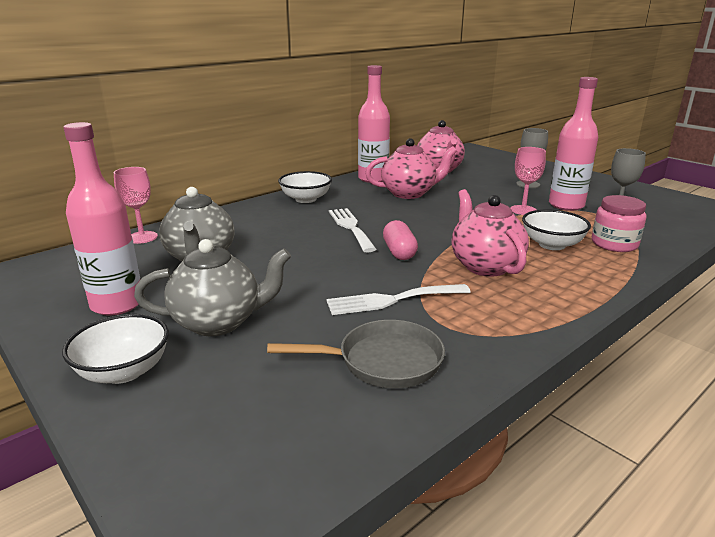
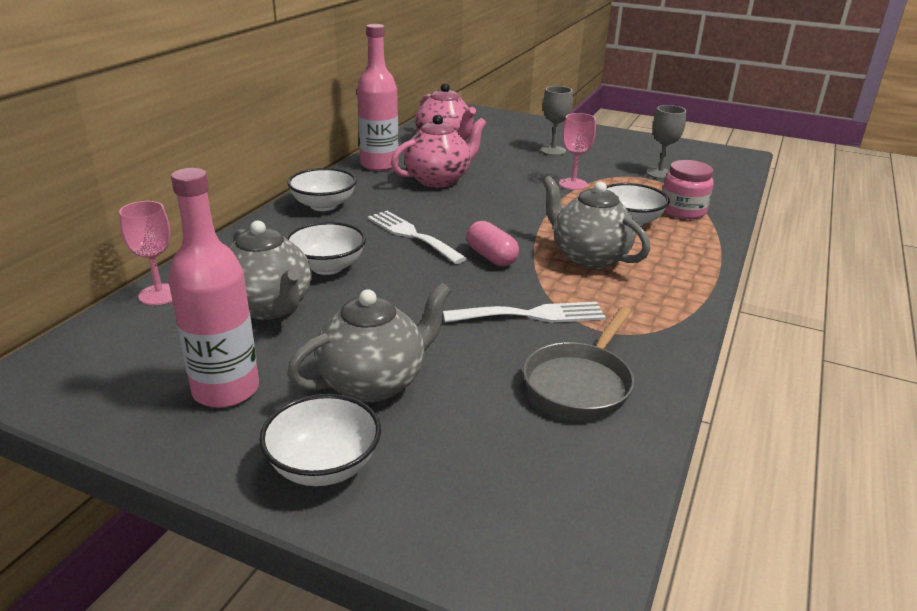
camera: 25 degrees left, 5 degrees up
grey pan [267,320,445,388] -> grey pan turned 150 degrees clockwise [523,307,635,418]
white fork [326,284,471,315] -> white fork turned 150 degrees counterclockwise [443,302,606,323]
pink teapot [452,189,529,277] -> grey teapot [542,176,650,269]
pink bottle [549,77,598,211] -> none
none -> white bowl [286,222,366,275]

